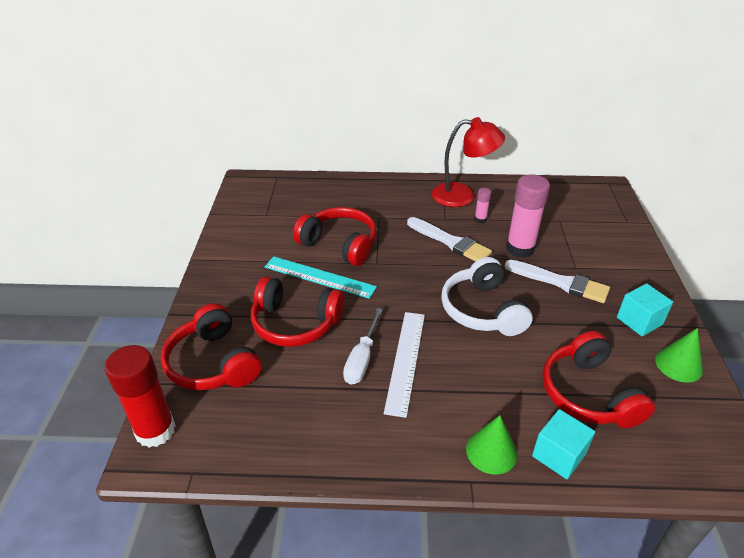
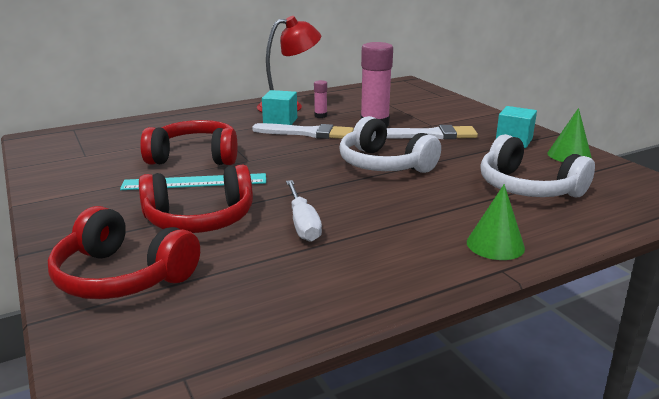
camera: 30 degrees left, 15 degrees down
red glue stick [105,345,176,448] -> none
white ruler [384,312,425,418] -> none
turquoise cube [532,409,595,479] -> turquoise cube moved to [262,90,297,125]
red headphones [542,331,655,428] -> white headphones [480,134,595,197]

